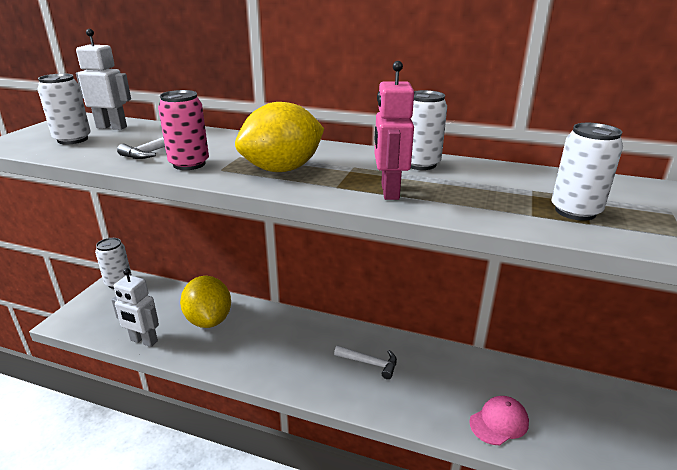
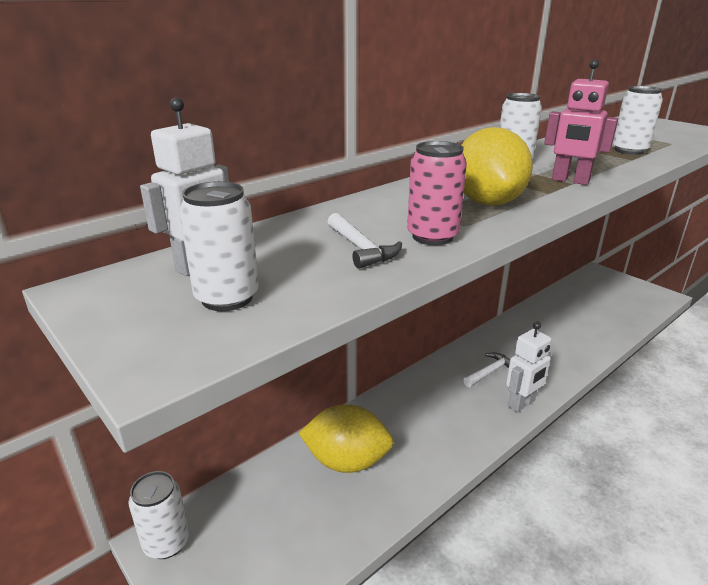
camera: 60 degrees left, 0 degrees up
white robot [111,268,159,347] -> white robot moved to [506,322,552,413]
pink cap [469,396,529,445] -> none

